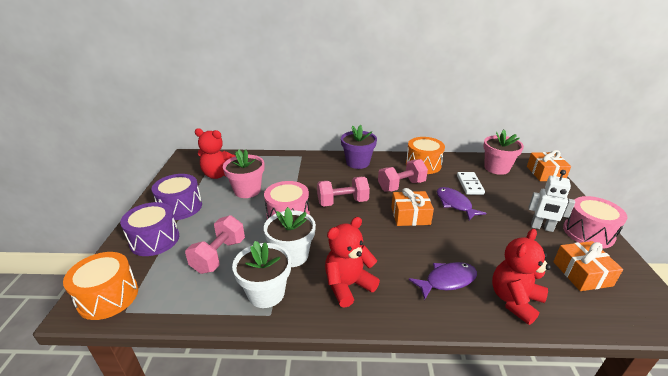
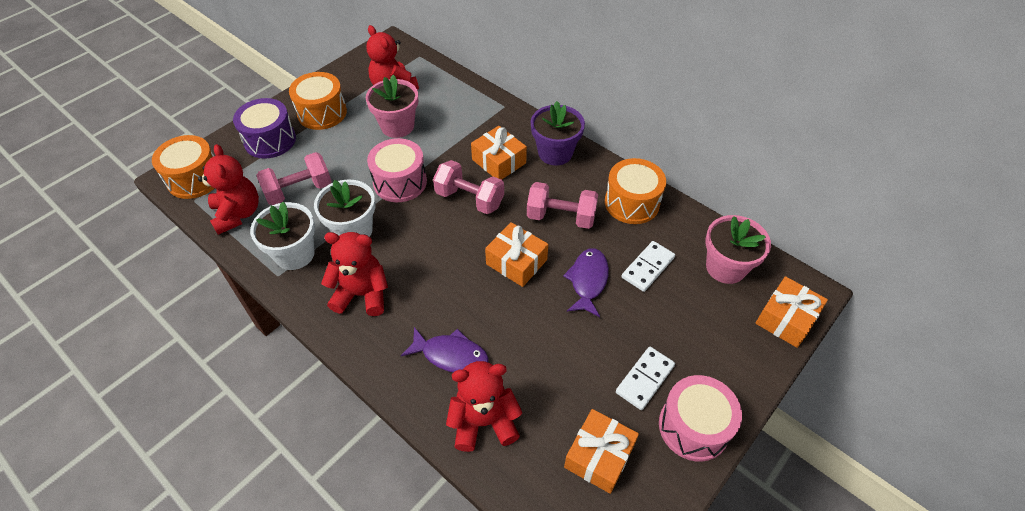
camera: 40 degrees right, 20 degrees up
purple drum [152,174,202,220] -> orange drum [289,72,347,130]
white robot [529,170,575,232] -> white domino [616,347,675,410]
none -> red teddy bear [198,144,259,235]
none -> orange gift [471,126,527,180]

